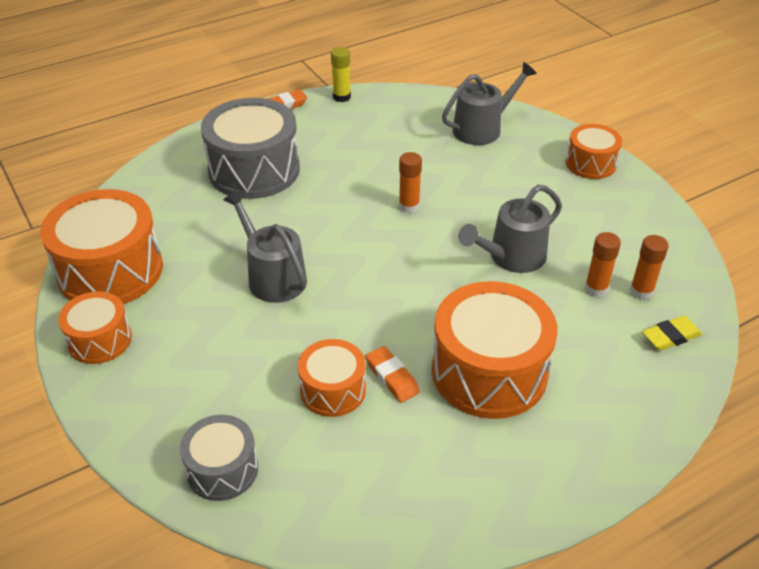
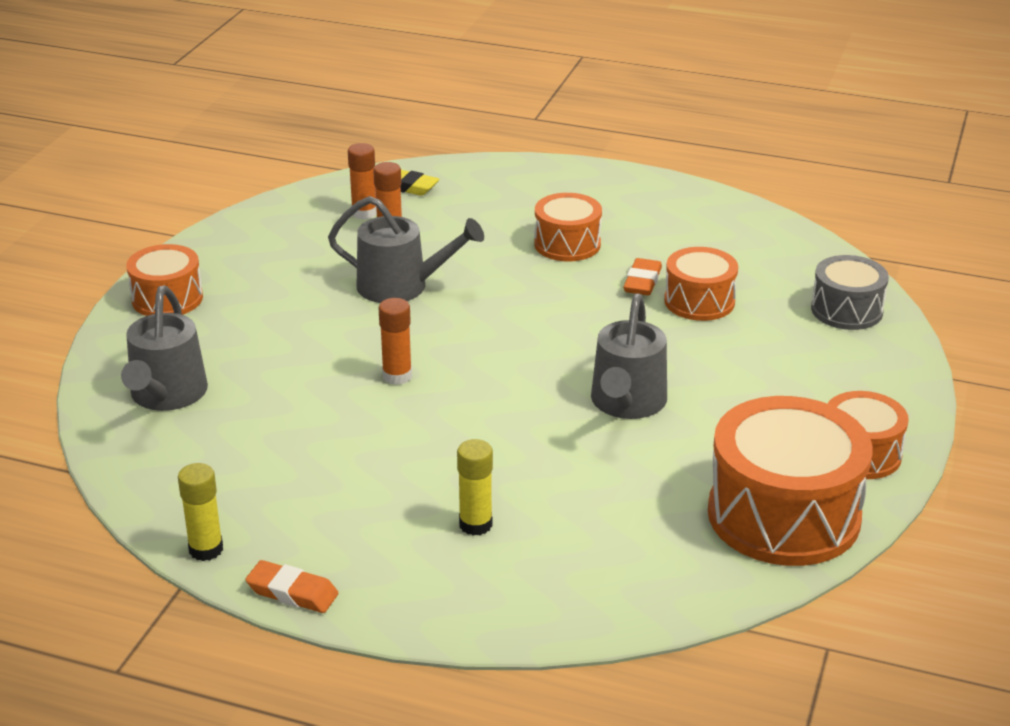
camera: 130 degrees left, 10 degrees down
grey drum [201,98,300,199] -> yellow glue stick [457,439,493,536]
orange drum [432,281,558,419] -> orange drum [534,193,602,261], size x0.56
grey watering can [442,62,537,145] -> grey watering can turned 105 degrees counterclockwise [121,286,208,411]

